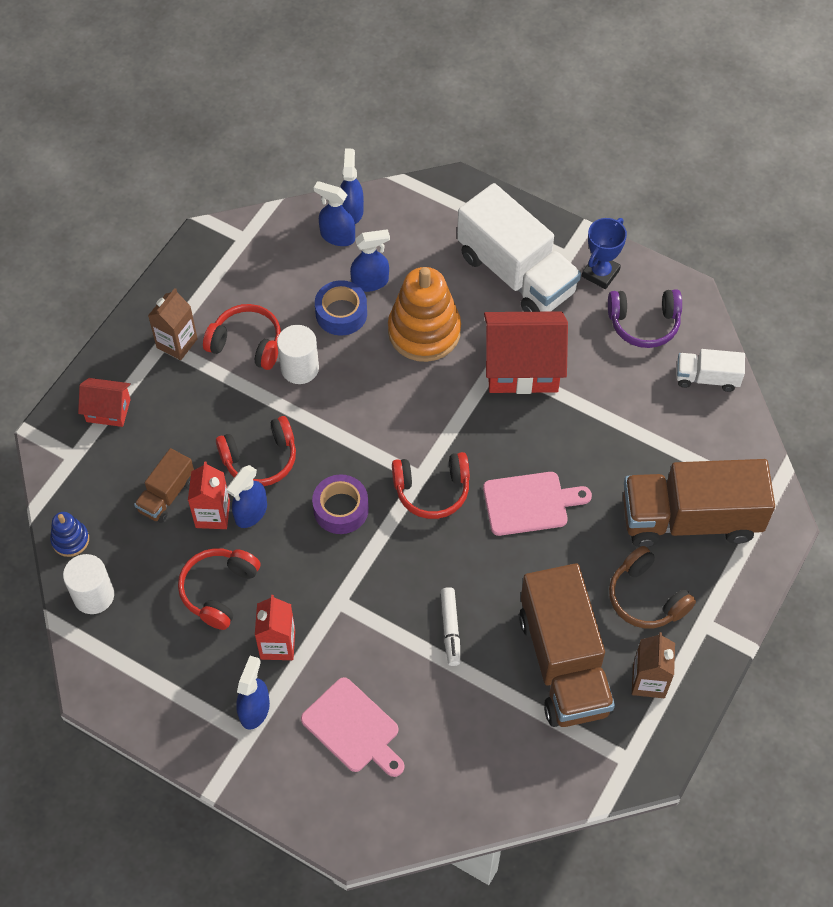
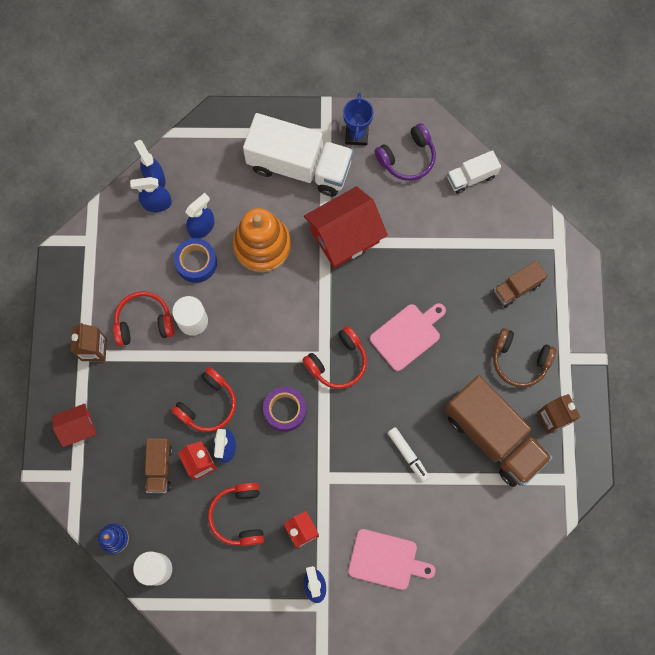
camera: 30 degrees left, 15 degrees up
brown truck [623,459,775,547] -> brown truck [493,260,548,308], size x0.49

